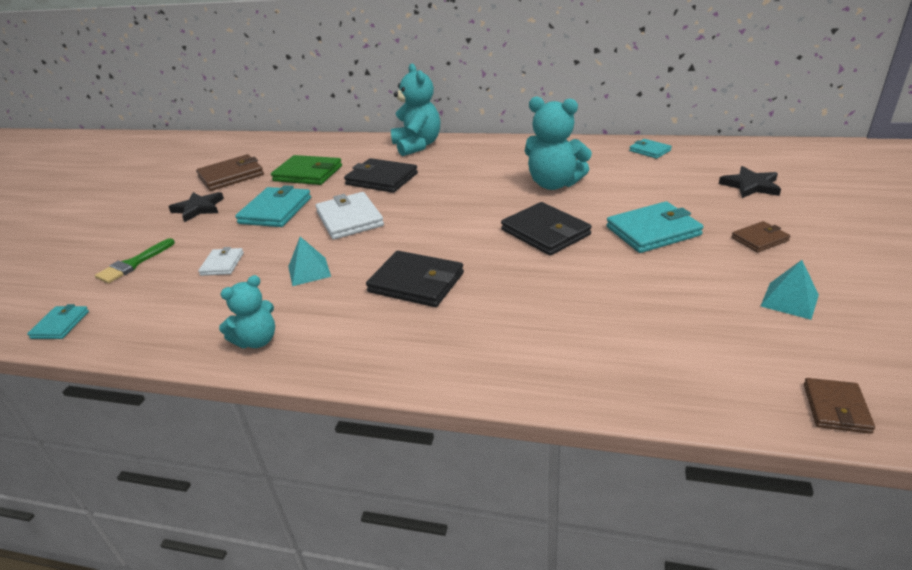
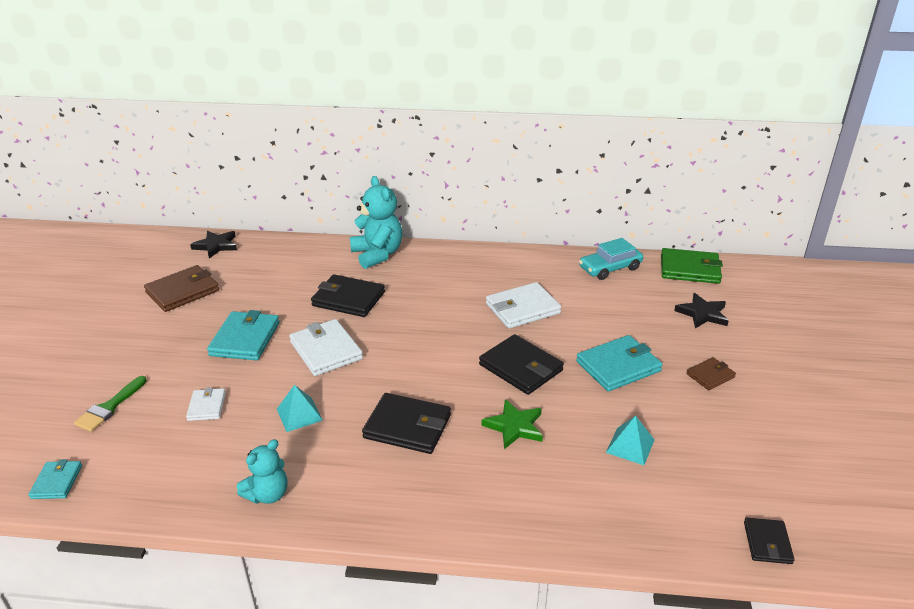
camera: 10 degrees left, 0 degrees up
black star [169,192,224,222] -> black star moved to [190,231,237,259]
green wallet [271,155,342,185] -> green wallet moved to [661,248,723,284]
turquoise teddy bear [525,97,592,190] -> white wallet [486,282,561,329]
turquoise wallet [629,139,672,159] -> turquoise car [579,238,643,280]
turquoise pyramid [761,260,819,320] -> turquoise pyramid moved to [606,415,654,465]
brown wallet [804,378,875,434] -> black wallet [744,518,795,564]
none -> green star [482,399,543,449]

